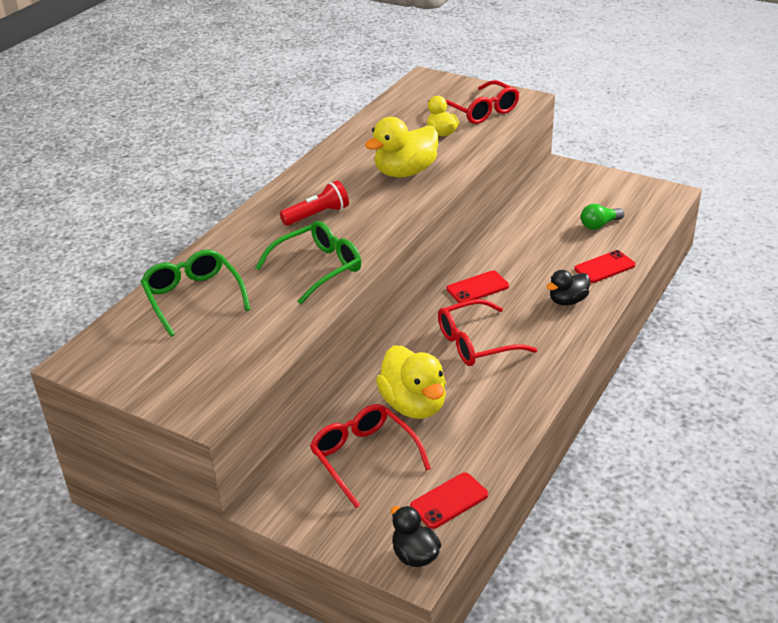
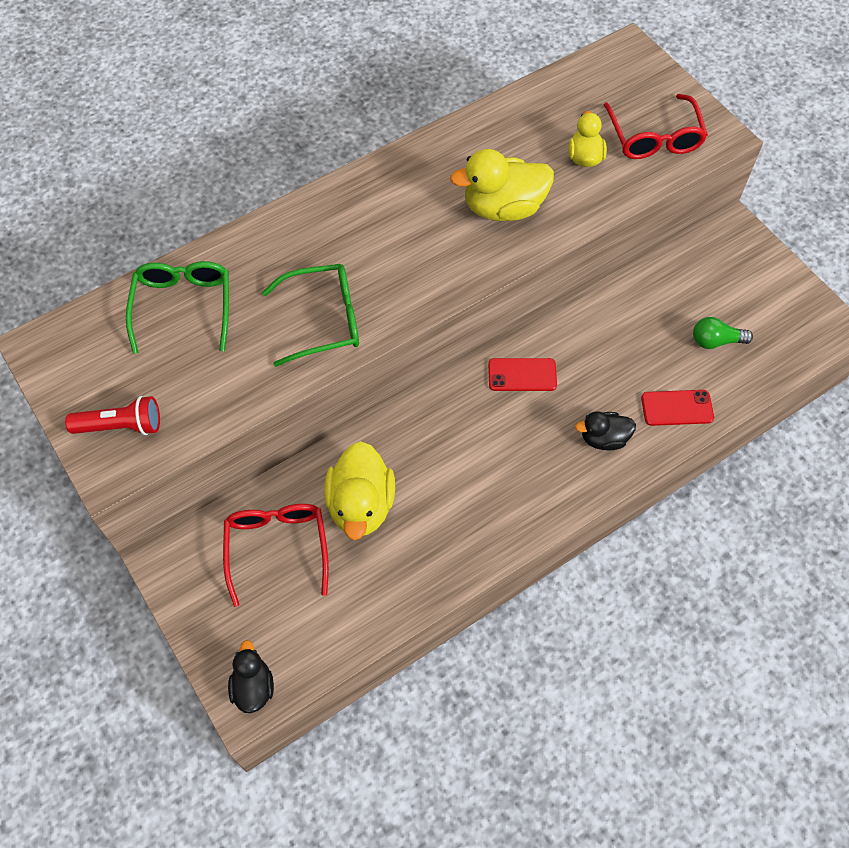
camera: 25 degrees right, 25 degrees up
red flashlight [280,180,349,226] -> red flashlight moved to [65,396,160,435]
red phone [410,472,488,529] -> none
red glasses [438,299,537,366] -> none

